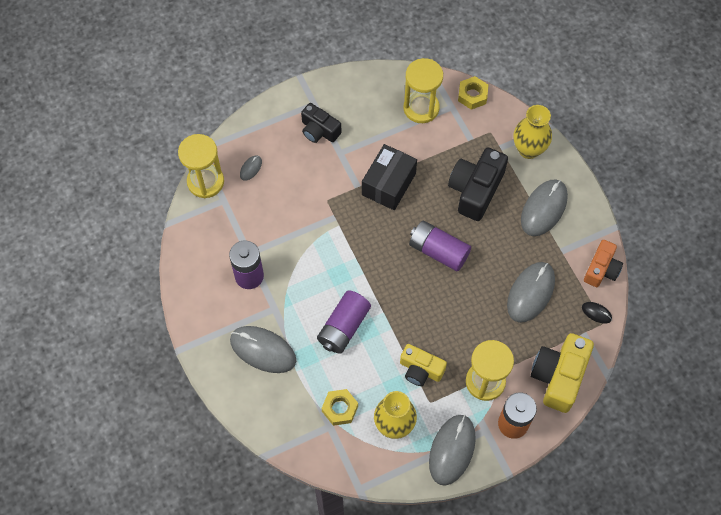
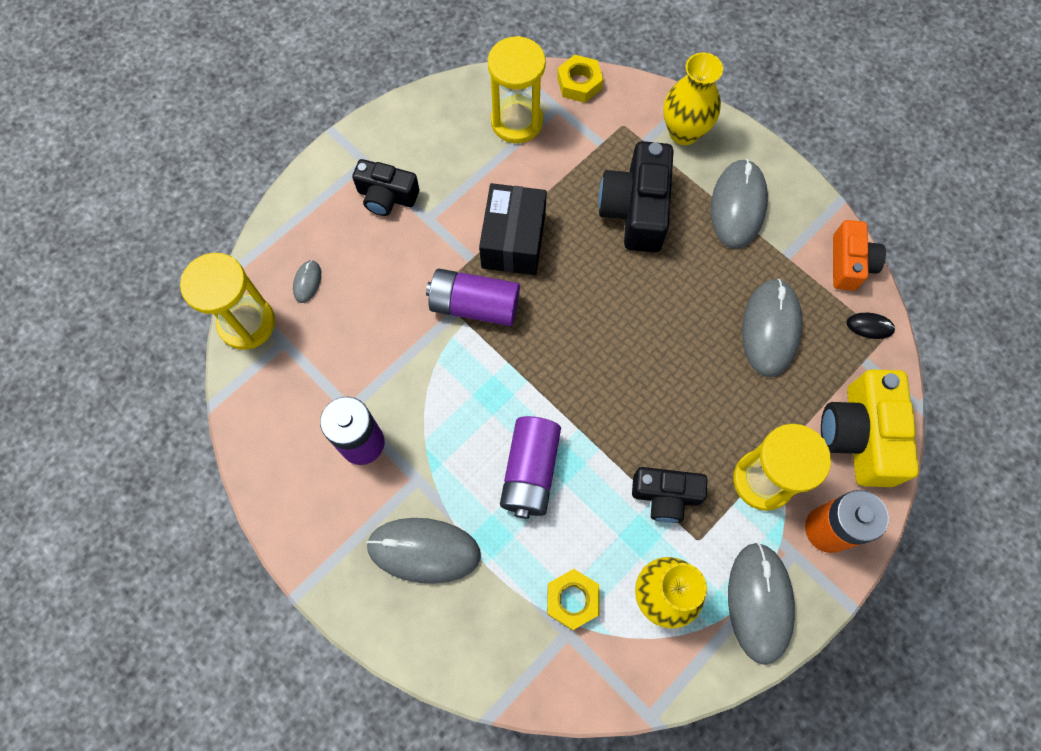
camera: 20 degrees left, 5 degrees up
yellow camera [400,344,447,386] -> black camera [632,467,707,523]
purple battery [409,221,471,271] -> purple battery moved to [426,269,520,326]

